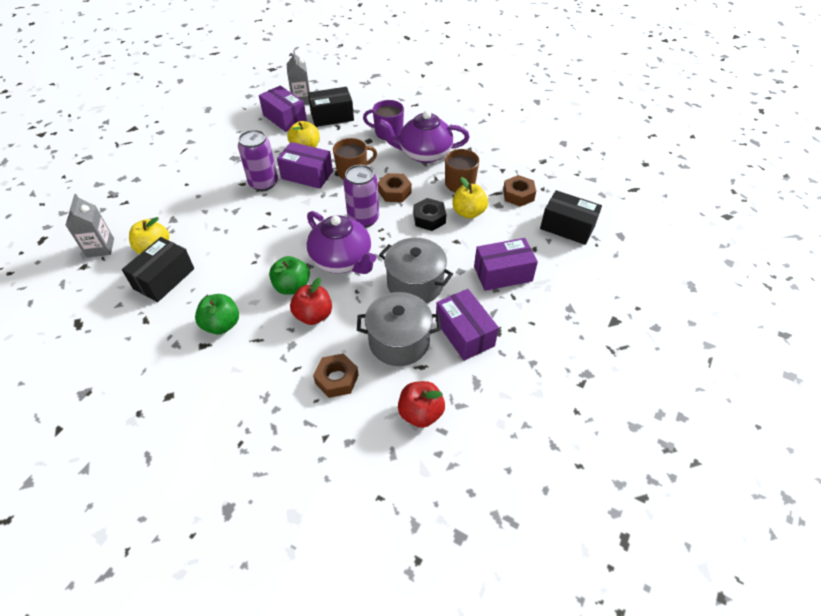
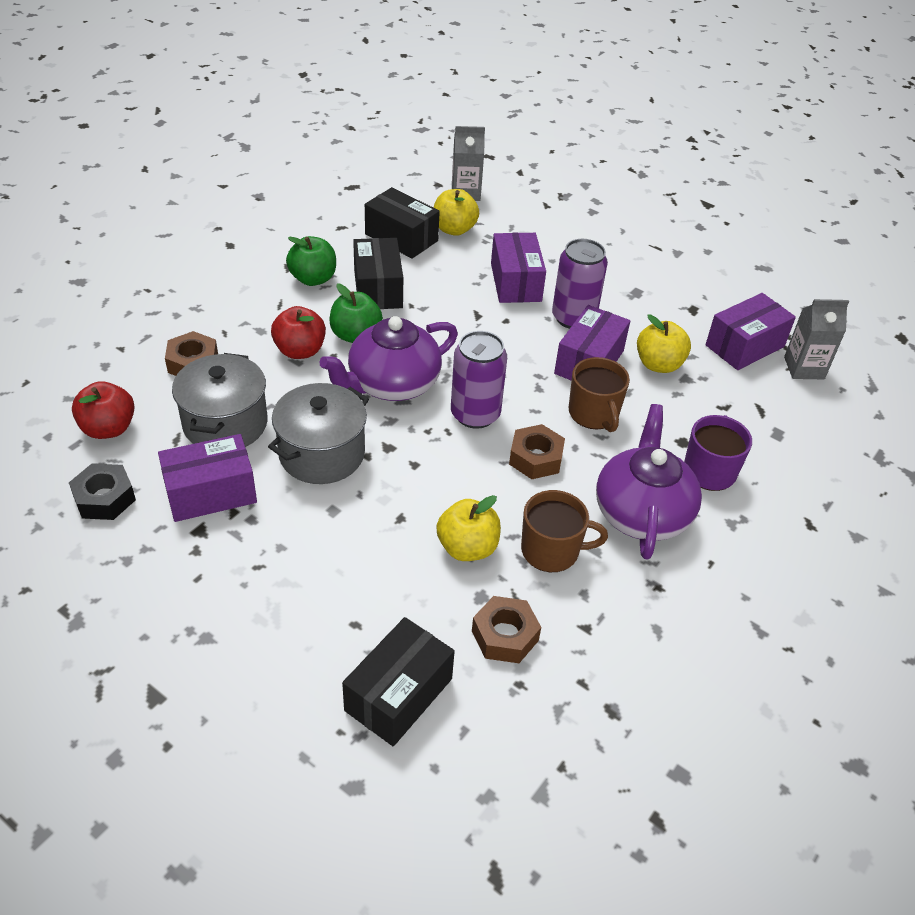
camera: 95 degrees right, 5 degrees down
black box [308,87,354,127] -> black box moved to [353,238,403,309]
black nut [413,198,446,231] -> black nut moved to [69,463,136,520]
purple box [474,238,538,291] -> purple box moved to [491,233,546,303]

